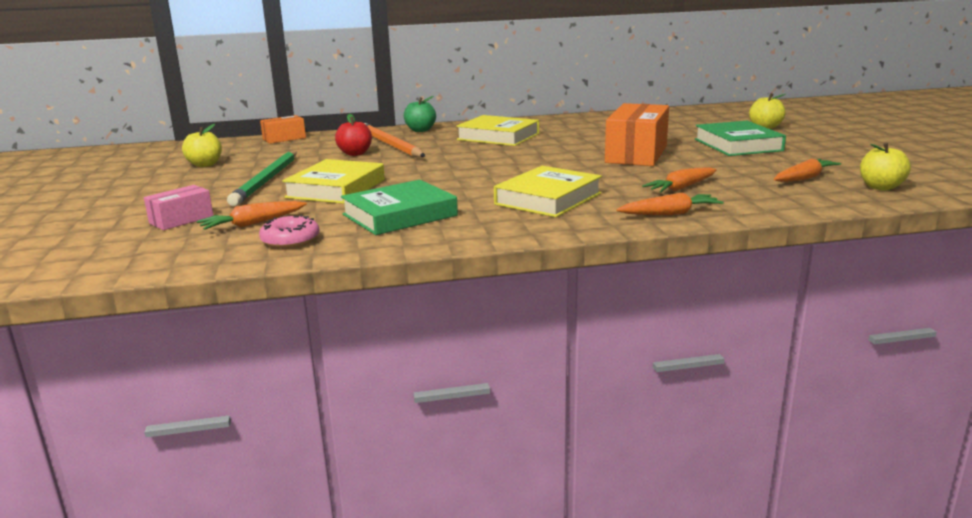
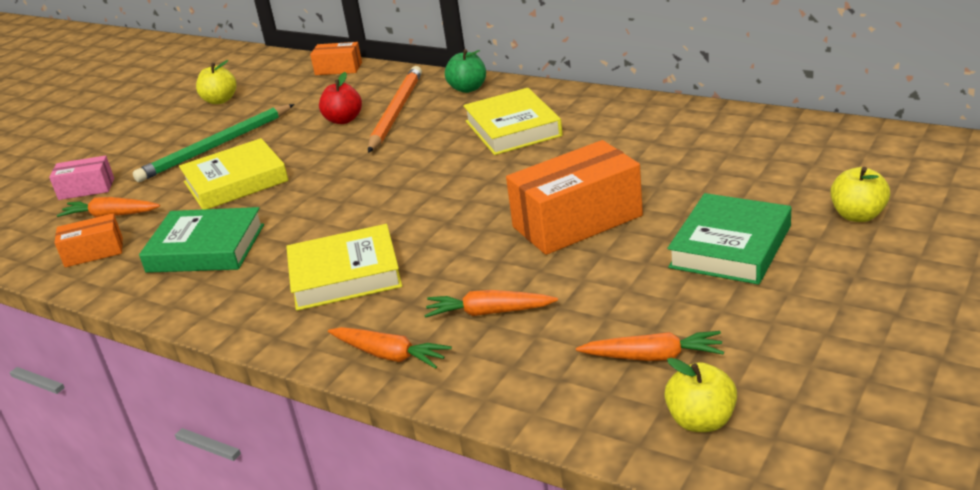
camera: 45 degrees right, 10 degrees up
pink donut [259,215,320,248] -> orange box [55,213,123,267]

